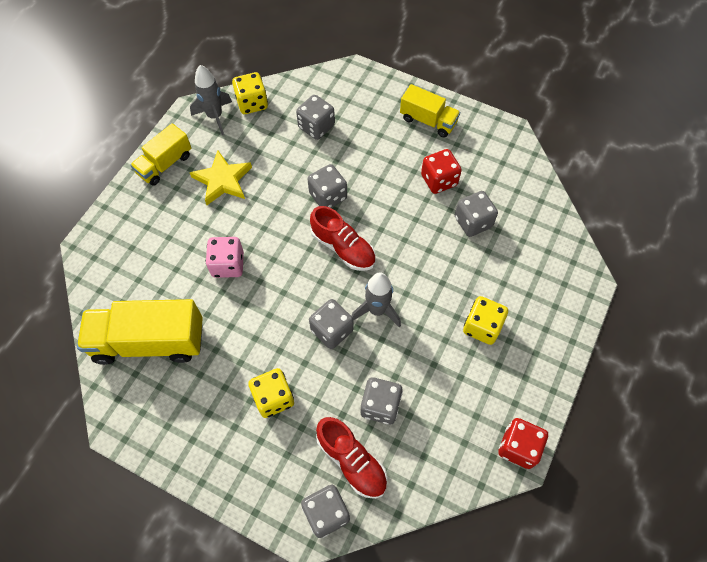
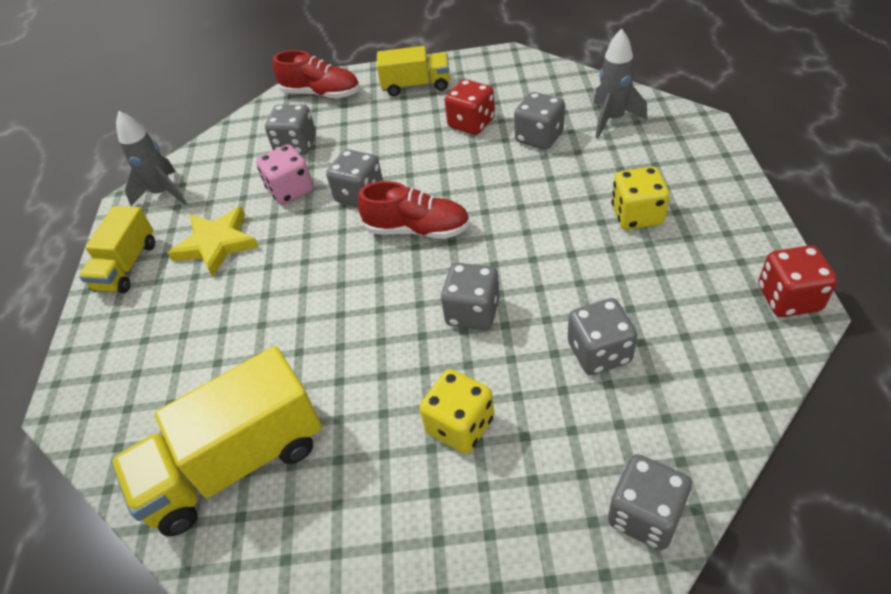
camera: 25 degrees left, 15 degrees down
pink dice [206,237,244,278] -> pink dice moved to [256,144,314,205]
yellow dice [232,72,268,114] -> none
red shoe [316,417,388,499] -> red shoe moved to [273,50,360,99]
grey rocket [352,272,401,328] -> grey rocket moved to [594,28,647,139]

